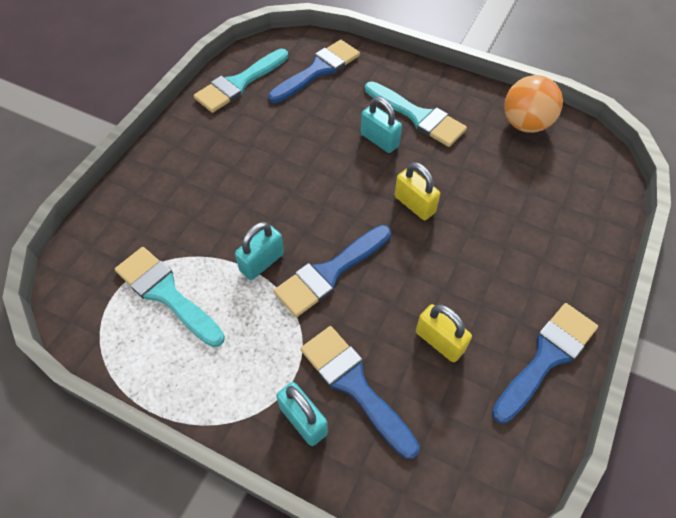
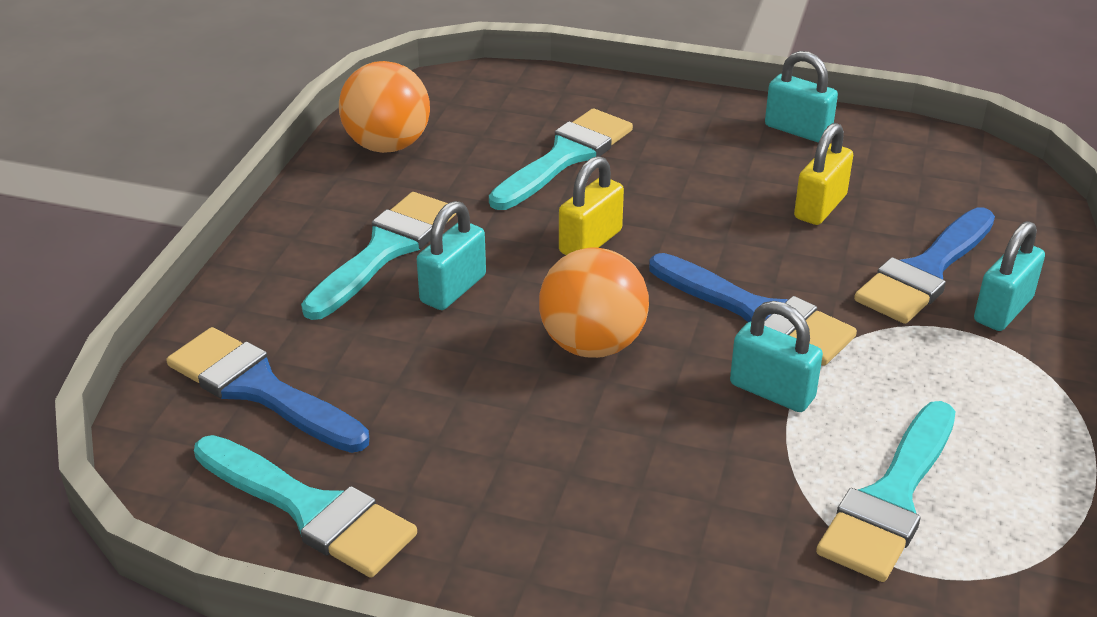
camera: 100 degrees left, 20 degrees down
blue brush [492,303,598,424] -> turquoise padlock [765,51,838,143]
none -> turquoise brush [489,108,633,210]
none -> orange ball [539,247,649,358]

